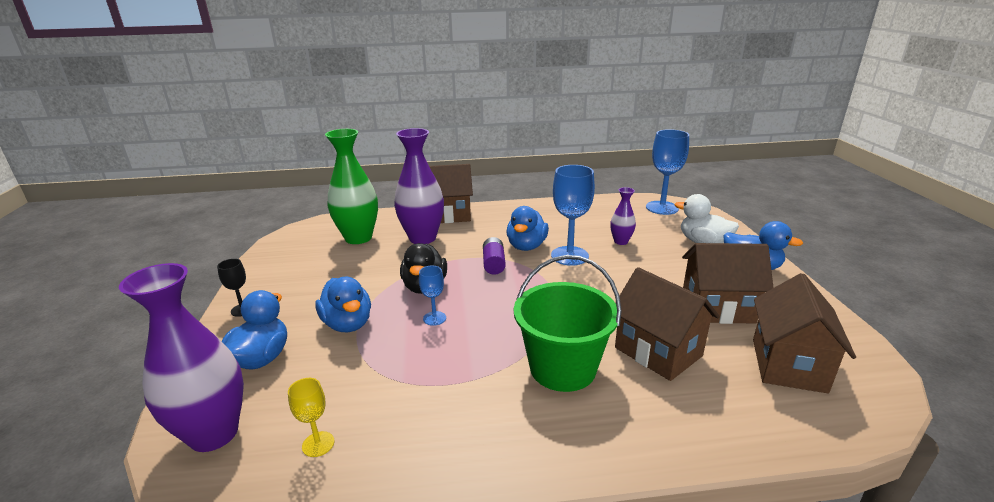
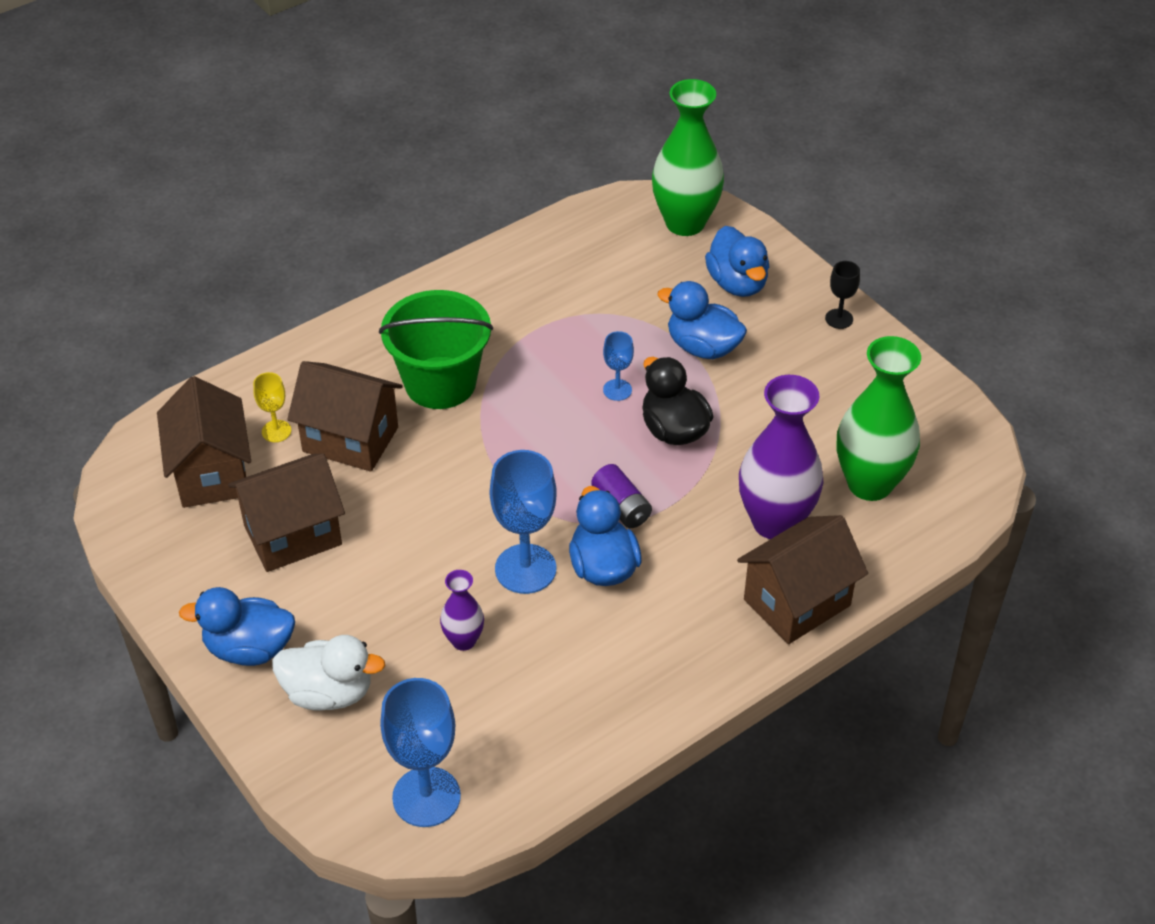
camera: 150 degrees right, 20 degrees up
purple vase [119,263,244,452] -> green vase [652,79,724,236]
yellow goblet [288,378,334,457] -> yellow goblet moved to [253,372,291,442]

